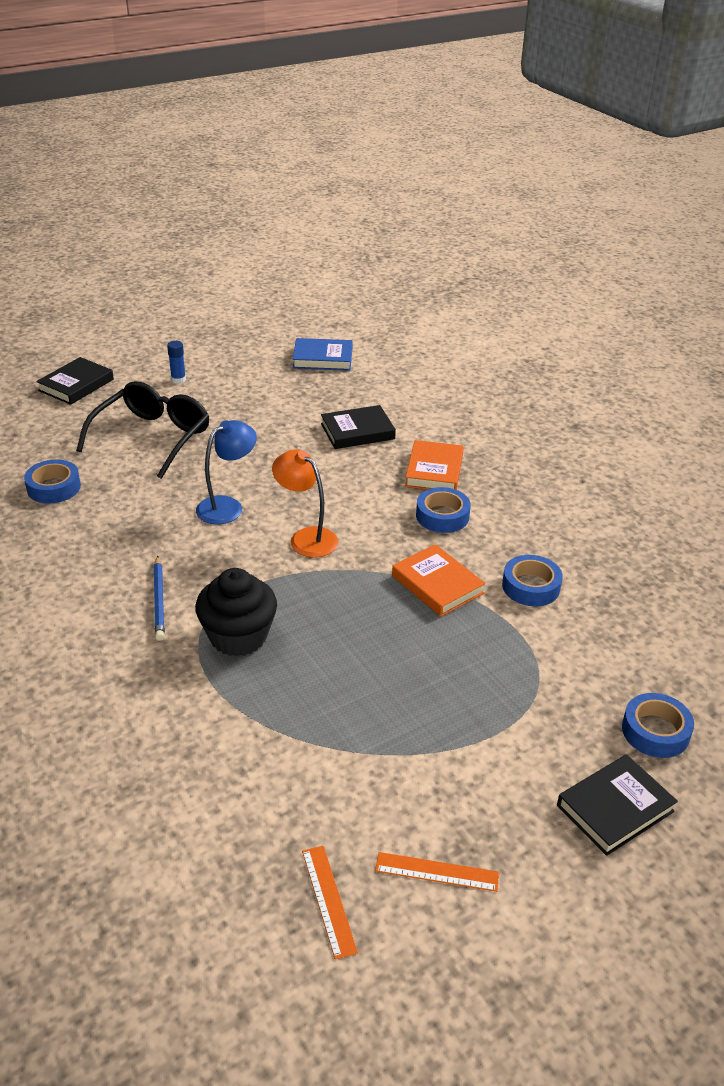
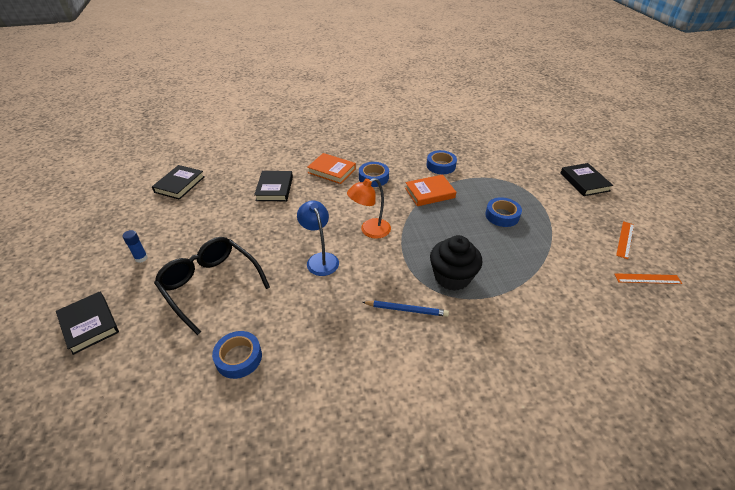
camera: 70 degrees left, 5 degrees up
blue book [293,338,353,371] -> black book [152,165,205,200]
blue tape [622,693,694,758] -> blue tape moved to [485,197,522,227]

